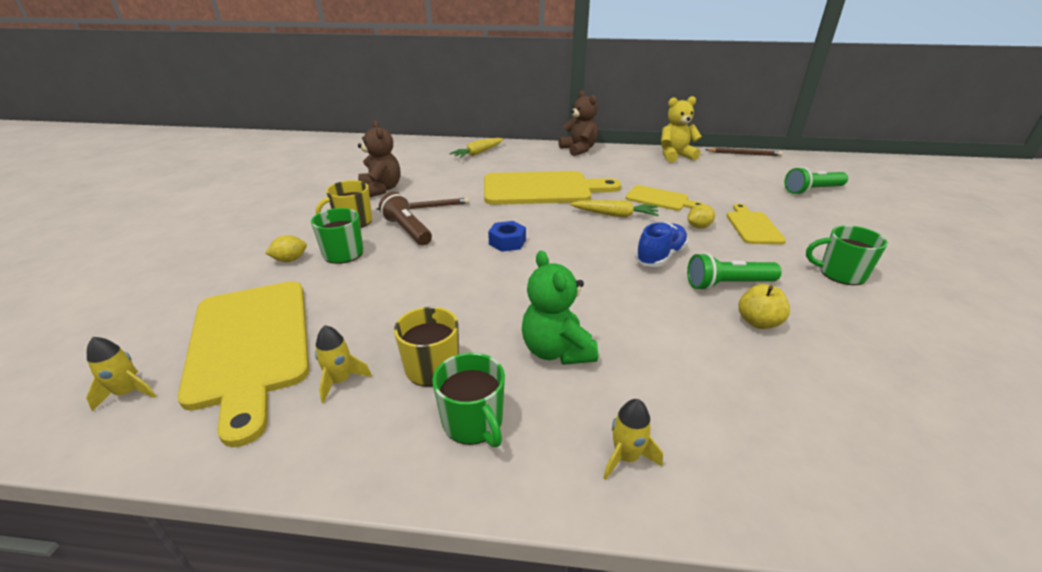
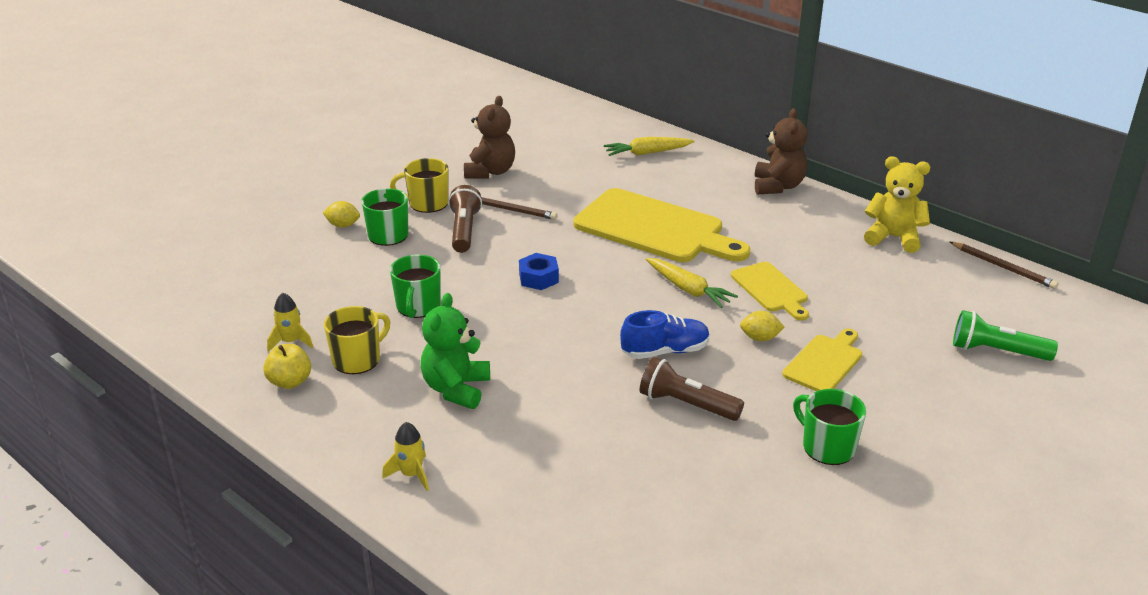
camera: 35 degrees right, 0 degrees up
yellow rocket [86,337,156,412] -> none
yellow cutting board [178,281,309,447] -> none
green mug [433,353,505,447] -> green mug moved to [390,254,441,318]
green flashlight [687,253,782,290] -> brown flashlight [640,357,744,421]
yellow apple [739,284,790,329] -> yellow apple moved to [263,344,311,389]

